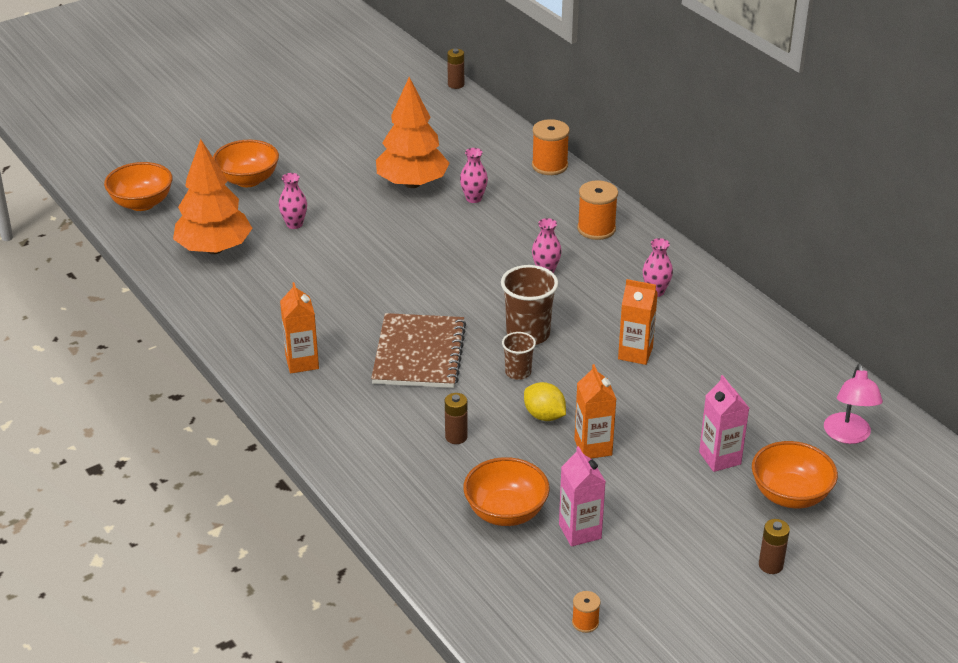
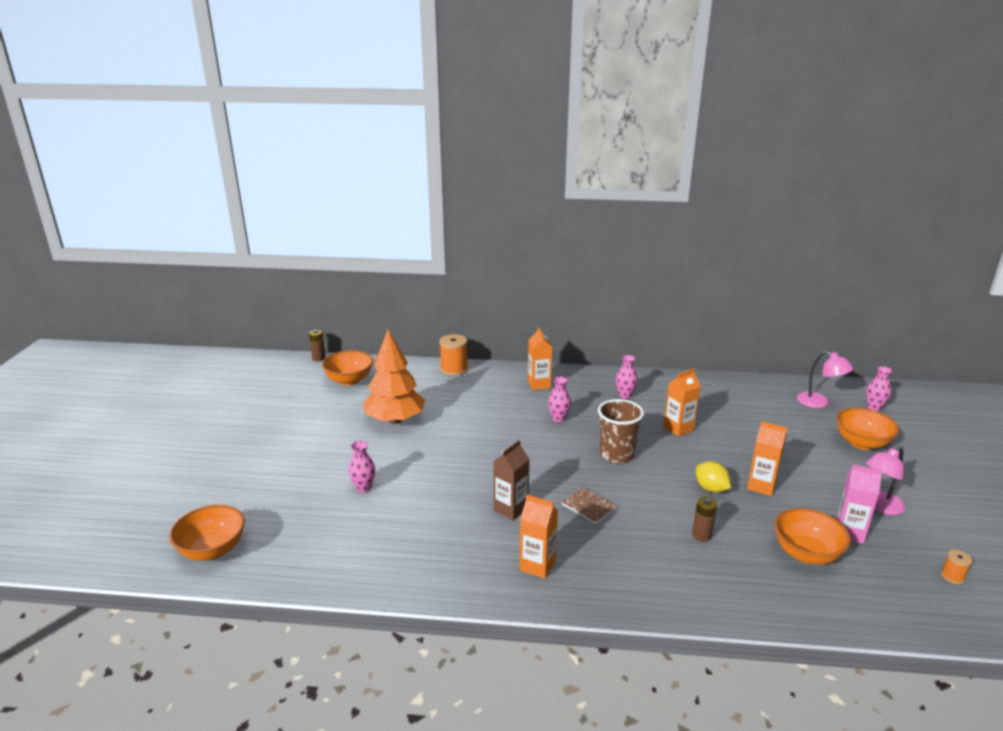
camera: 50 degrees left, 10 degrees down
orange tree [173,139,253,254] -> none
orange bowl [213,140,279,187] -> orange bowl moved to [322,350,373,385]
brown notebook [371,313,466,388] -> brown notebook [562,487,617,524], size x0.49
pink vase [460,148,488,203] -> pink vase moved to [866,366,892,411]
brown cup [502,332,536,380] -> none
yellow lemon [524,382,566,421] -> yellow lemon turned 60 degrees clockwise [696,461,731,493]
orange spool [577,180,618,240] -> orange carton [528,327,552,390]
pink carton [699,375,749,472] -> none
brown battery [759,519,790,574] -> none
none -> brown carton [493,440,530,520]
none -> pink lamp [866,446,905,515]

